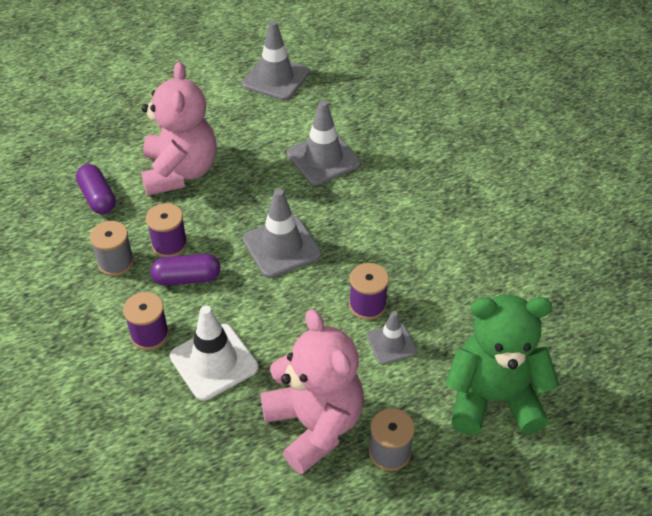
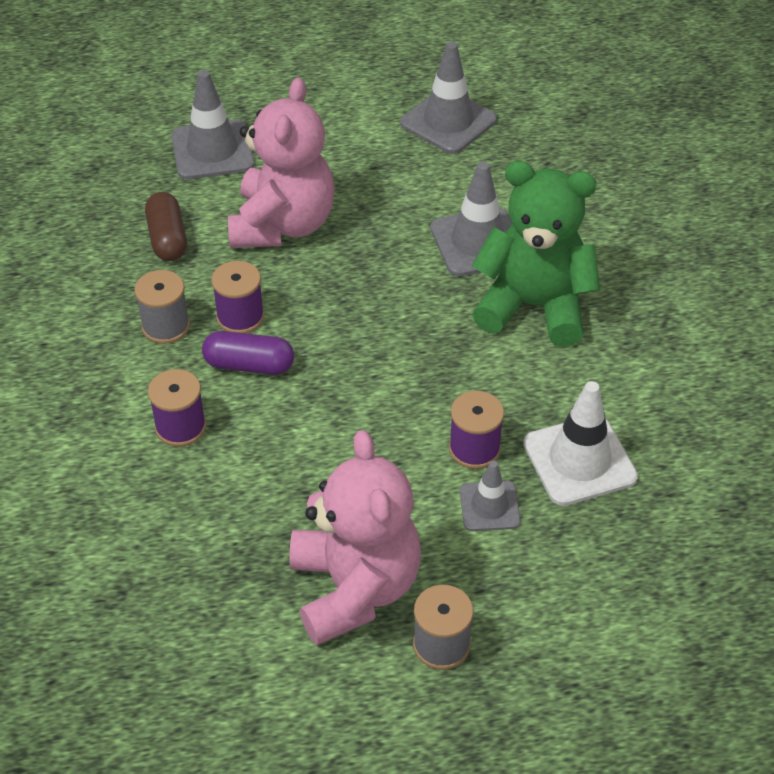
camera: 15 degrees right, 0 degrees up
purple capsule [76,164,116,214] -> brown capsule [145,192,187,261]
white traffic cone [170,305,258,401] -> white traffic cone moved to [523,381,638,506]
grey traffic cone [243,189,321,278] -> grey traffic cone moved to [171,70,255,180]
green teddy bear [445,295,559,435] -> green teddy bear moved to [472,161,600,346]

